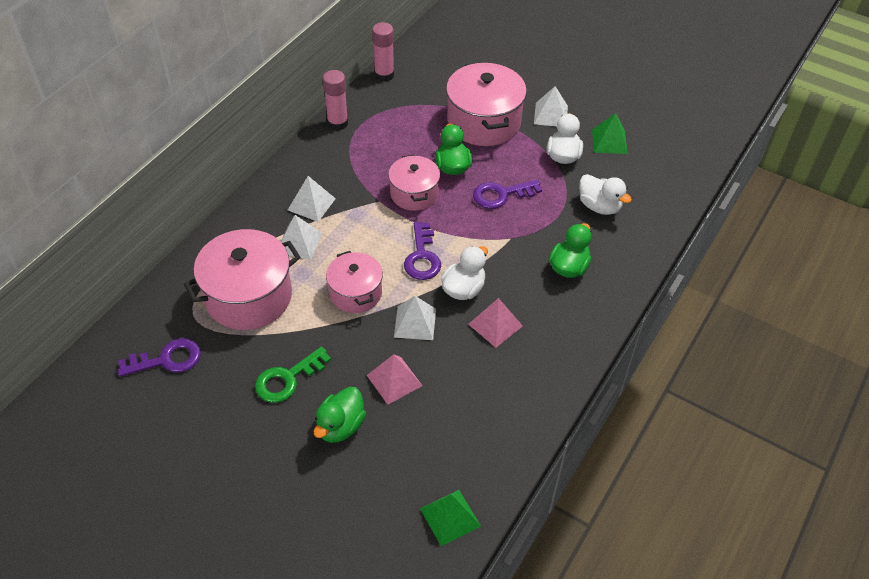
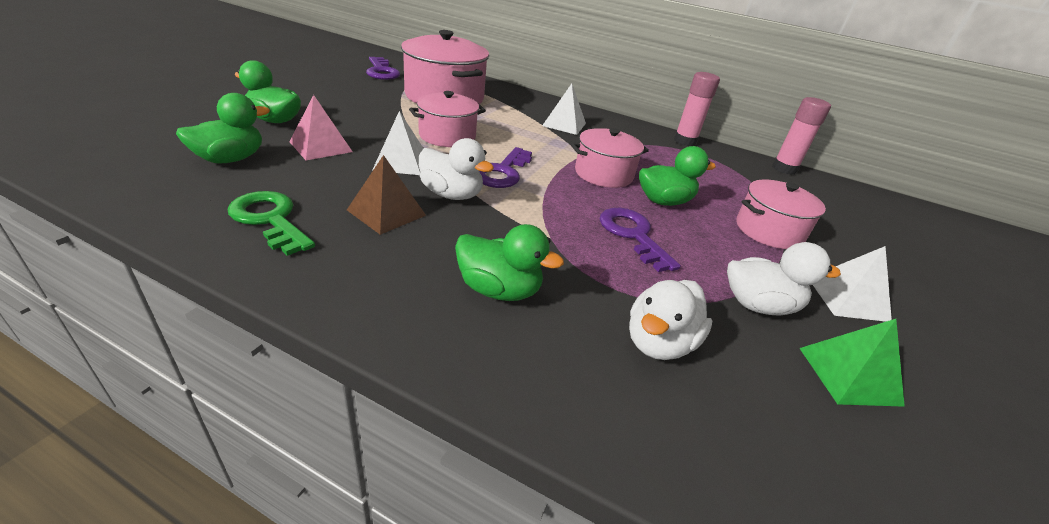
camera: 80 degrees right, 15 degrees down
green key [255,347,331,403] -> green key moved to [228,191,315,256]
white pyramid [281,215,322,260] -> none
purple key [404,222,441,280] -> purple key turned 60 degrees counterclockwise [479,147,532,188]
green pyramid [420,490,481,546] -> none
pink pot [446,62,527,146] -> pink pot [737,179,826,249], size x0.61
pink pyramid [468,298,523,348] -> brown pyramid [347,155,426,235]
none -> green duck [176,93,270,164]

